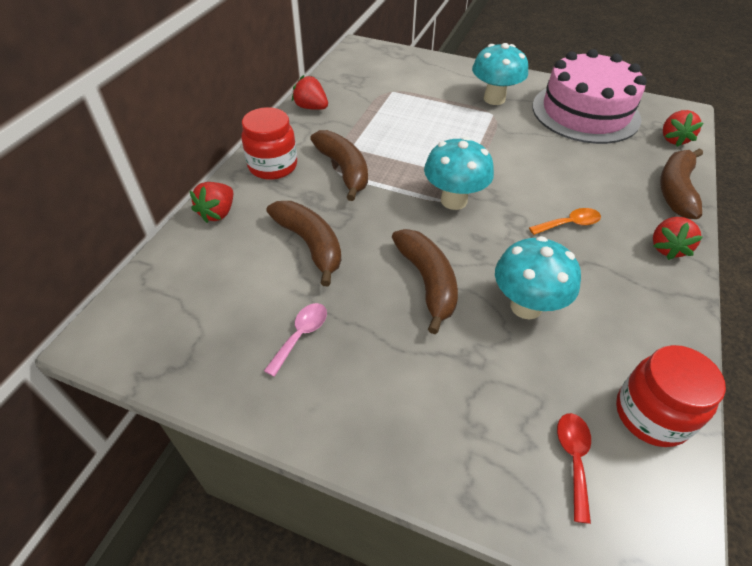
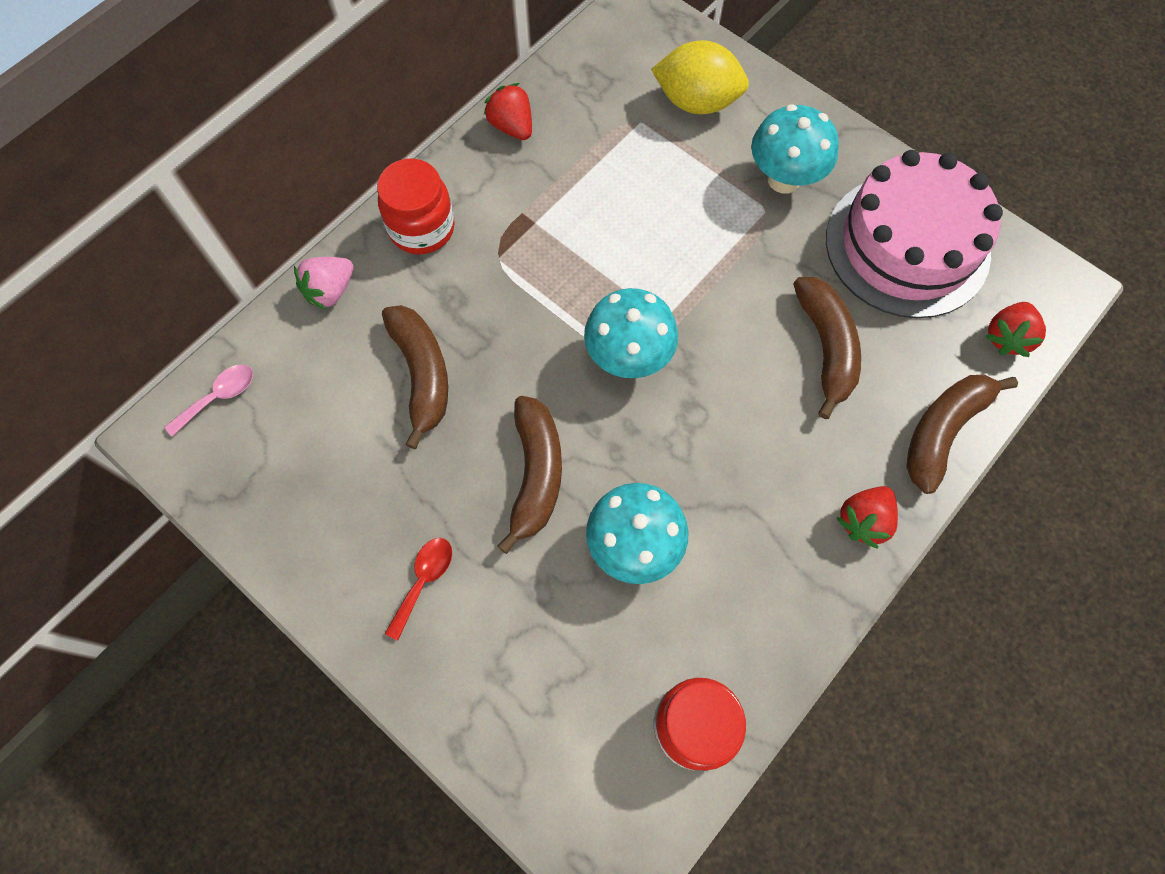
camera: 20 degrees right, 20 degrees up
red strawberry [190,182,233,223] -> pink strawberry [294,257,354,310]
pink spoon [264,303,327,377] -> pink spoon moved to [164,364,253,437]
brown banana [310,130,368,201] -> brown banana moved to [793,277,861,419]
orange spoon [529,208,601,235] -> none
red spoon [557,413,591,524] -> red spoon moved to [385,538,452,641]
none -> yellow lemon [651,40,749,114]

